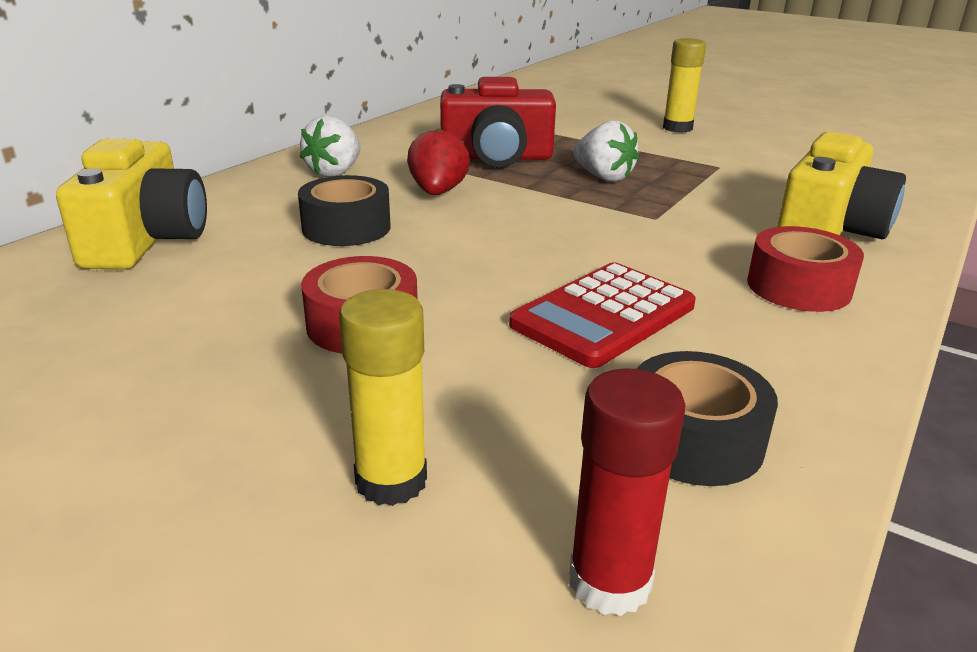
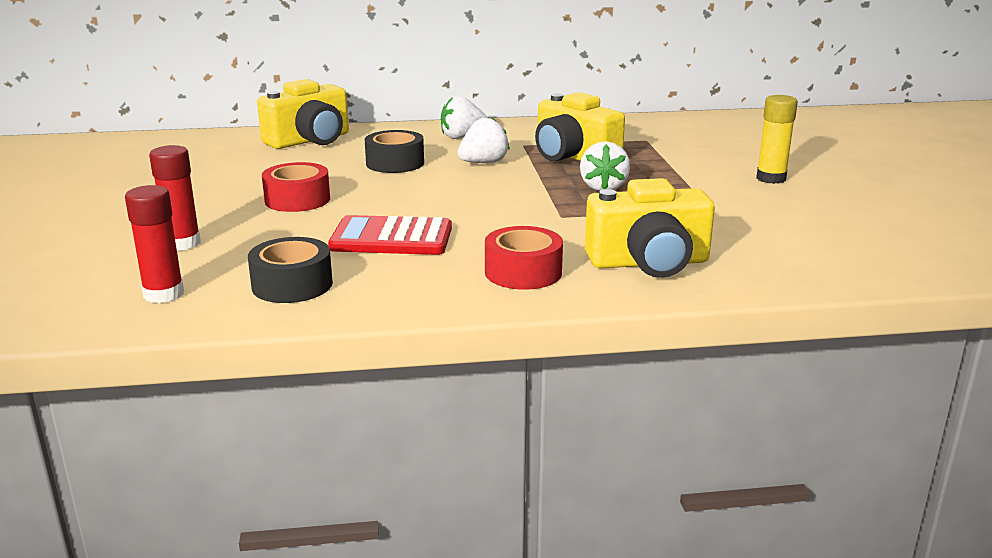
camera: 50 degrees right, 5 degrees down
yellow glue stick [339,289,427,506] -> red glue stick [149,145,201,251]
red strawberry [407,128,470,195] -> white strawberry [458,118,509,163]
red camera [440,77,556,167] -> yellow camera [535,92,625,161]

